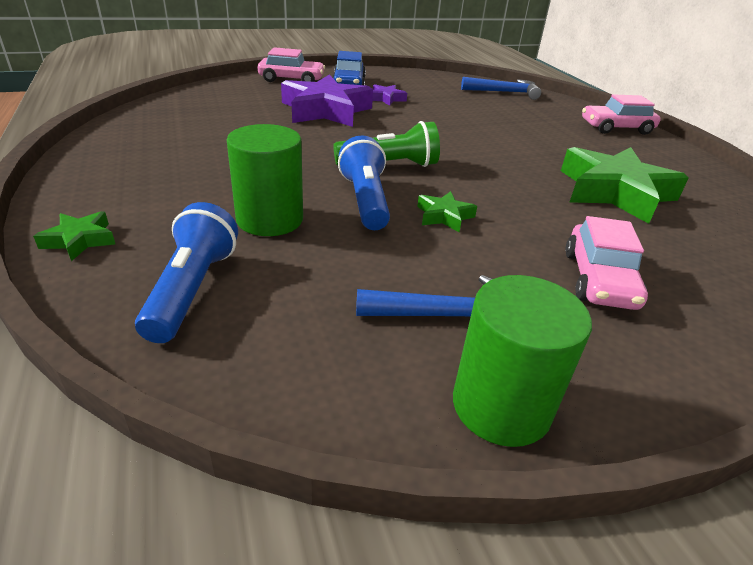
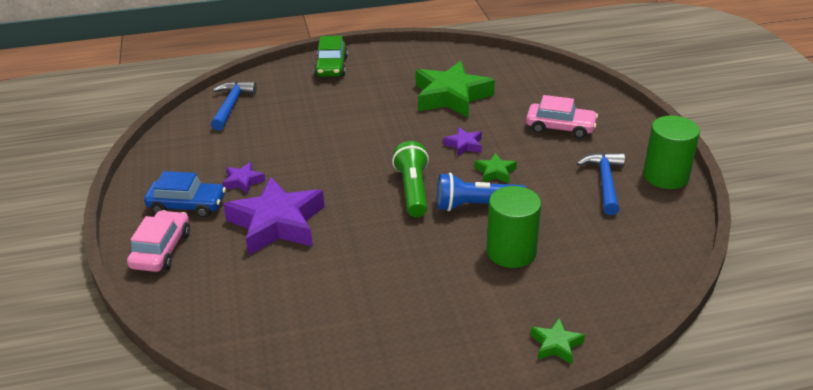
camera: 80 degrees left, 0 degrees up
blue flashlight [135,202,238,343] -> none
pink car [582,94,661,135] -> green car [314,36,348,77]
none -> purple star [443,127,482,157]

